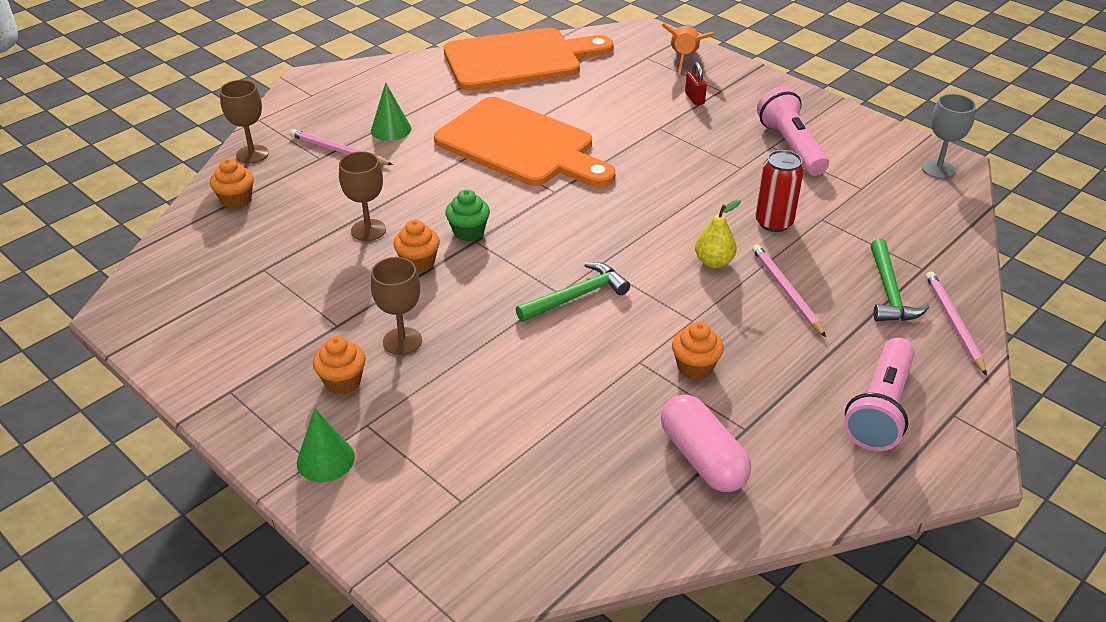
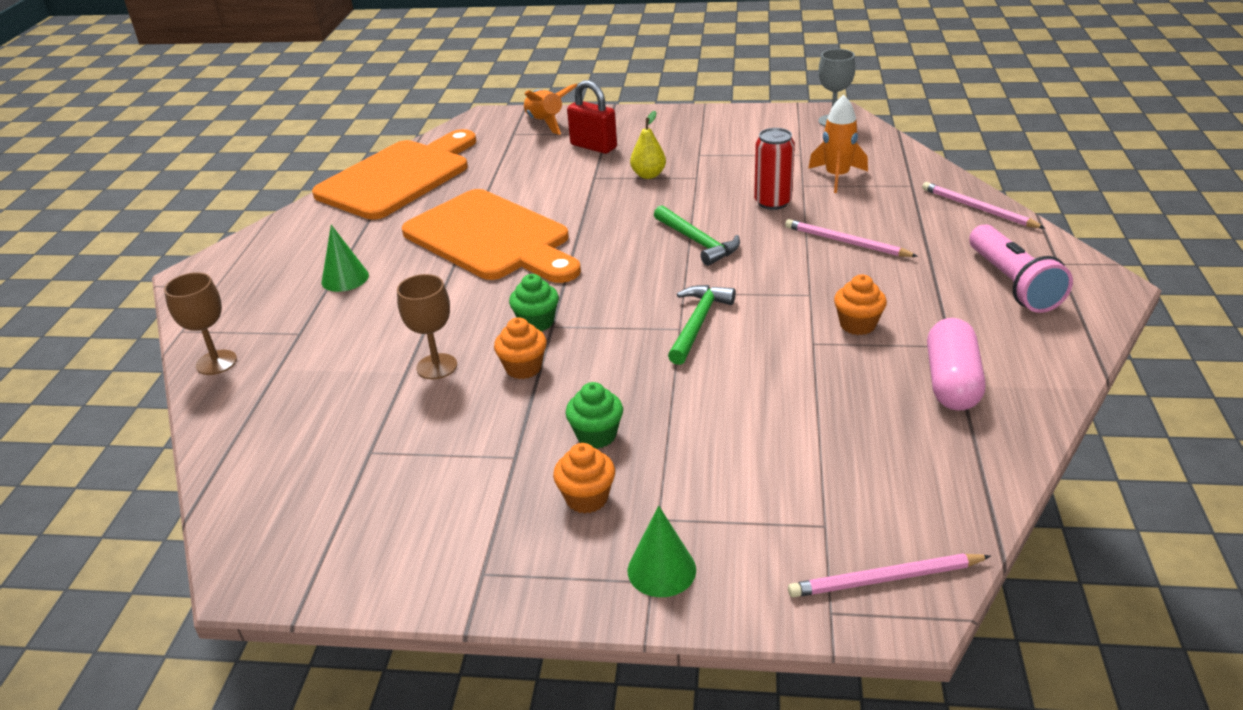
camera: 35 degrees left, 5 degrees down
orange cupcake [210,159,254,209] -> none
pink pencil [290,129,393,165] -> pink pencil moved to [788,553,991,597]
brown goblet [371,257,422,355] -> green cupcake [566,382,623,449]
orange cutting board [434,97,616,187] -> orange cutting board turned 45 degrees clockwise [402,189,581,283]
pink capsule [661,395,751,492] -> pink capsule turned 75 degrees clockwise [927,318,985,411]
red padlock [685,62,707,105] -> red padlock [567,80,617,154], size x1.74
yellow pear [695,200,741,268] -> yellow pear moved to [630,111,666,179]
pink flashlight [757,87,829,176] -> none
green hammer [871,239,929,321] -> green hammer moved to [654,205,740,266]
none -> orange rocket [808,95,868,193]

